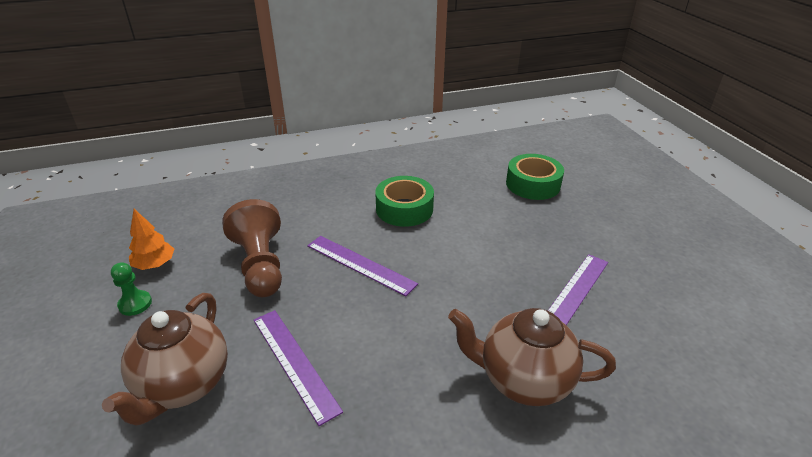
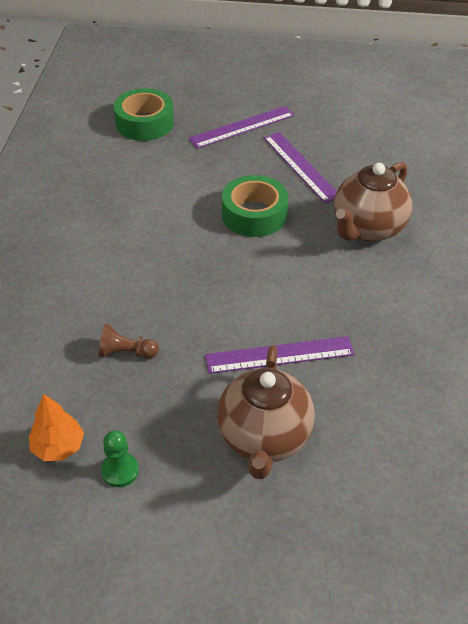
camera: 65 degrees left, 10 degrees up
brown teapot [102,293,228,426] -> brown teapot turned 60 degrees clockwise [217,346,315,479]
brown pawn [222,199,282,297] -> brown pawn [99,324,159,358], size x0.50
purple ruler [307,236,418,296] -> purple ruler moved to [189,106,295,148]
green tape [375,176,434,227] -> green tape moved to [222,175,288,237]

